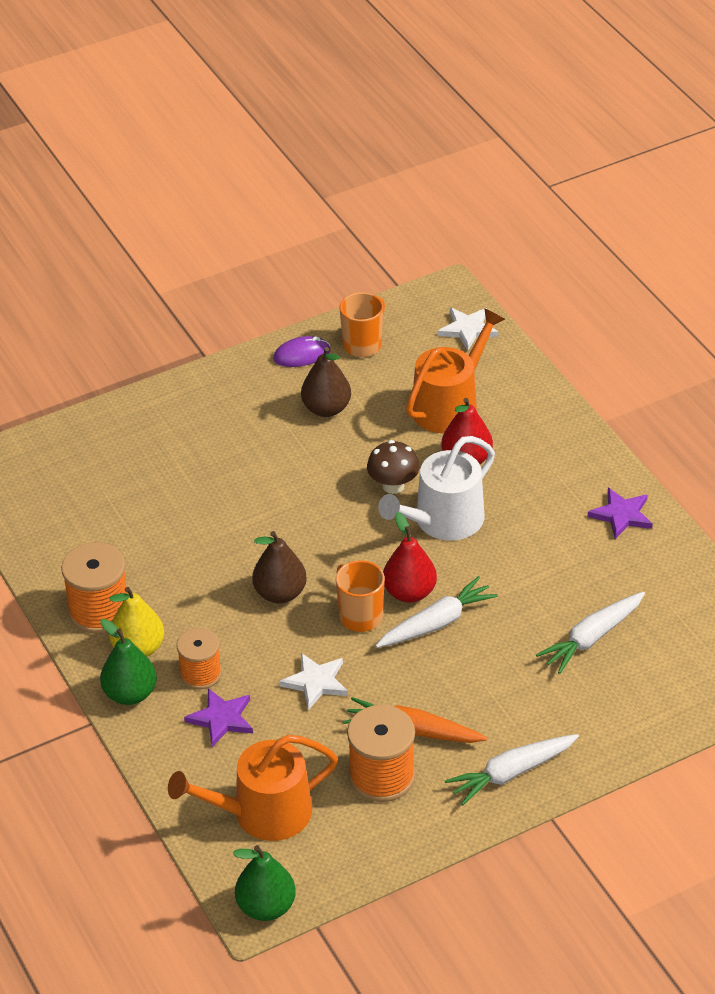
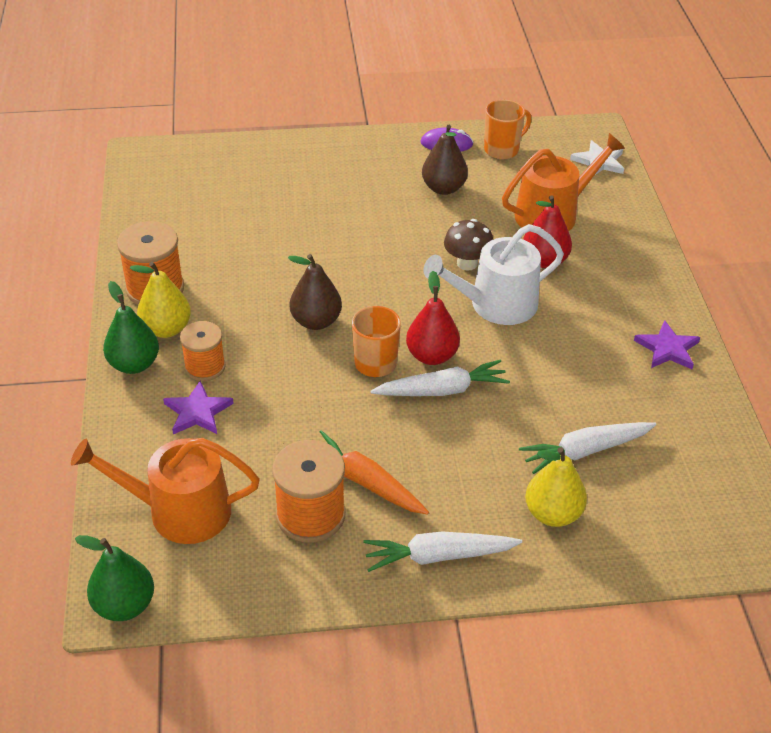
camera: 20 degrees right, 0 degrees up
white star [279,653,348,710] -> none
none -> yellow pear [525,447,587,527]

